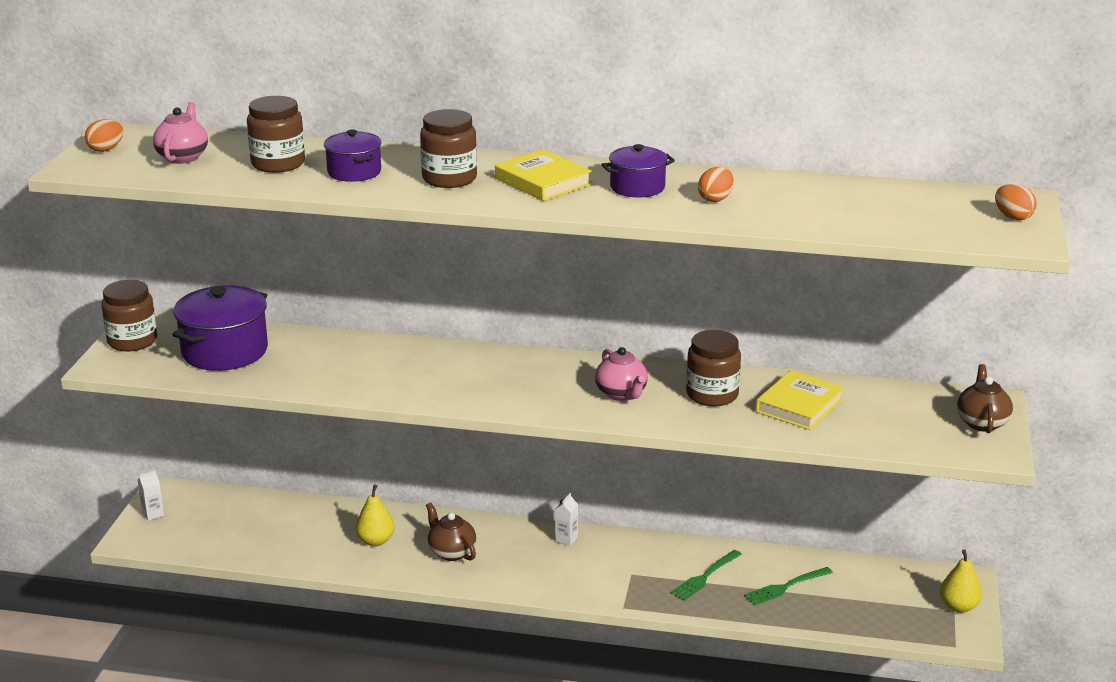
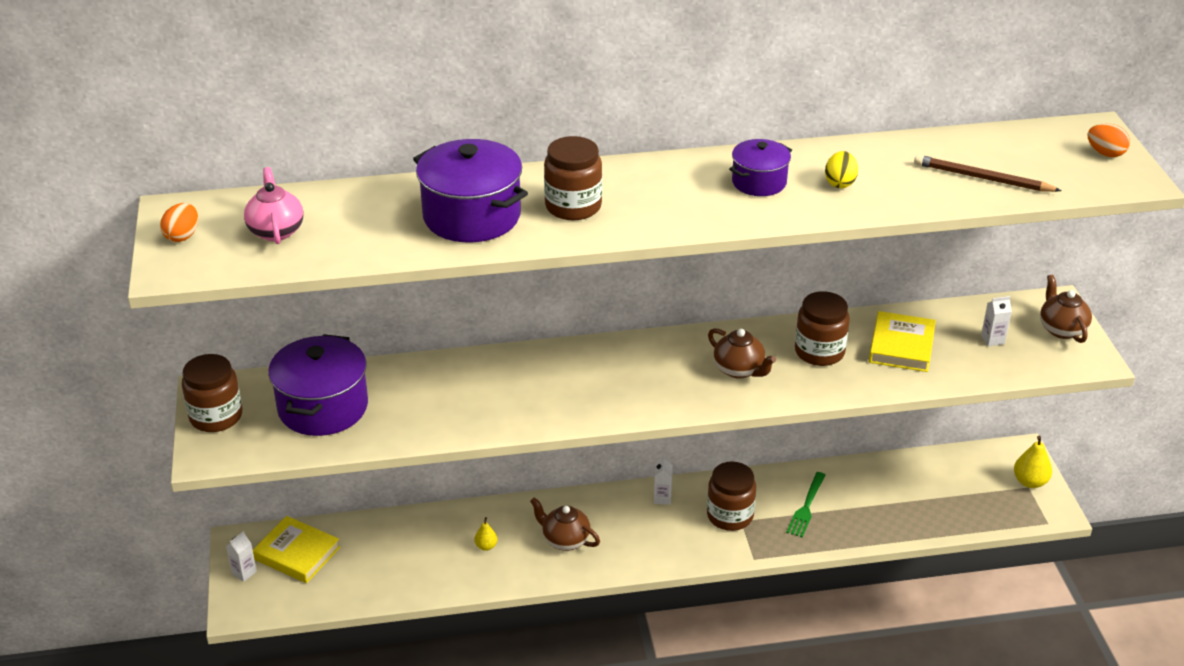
camera: 20 degrees left, 10 degrees up
brown jar [247,96,305,173] -> brown jar moved to [707,461,756,531]
purple pot [324,130,381,182] -> purple pot [413,139,528,242], size x1.73
yellow pear [356,485,394,546] -> yellow pear [474,517,497,551], size x0.59
yellow book [495,149,592,201] -> yellow book moved to [253,516,340,583]
pink teapot [595,347,648,401] -> brown teapot [708,328,776,379]
orange egg [698,167,734,202] -> yellow egg [825,151,858,188]
green fork [744,567,833,605] -> none
none -> brown pencil [914,155,1062,192]
none -> white carton [981,296,1012,346]

